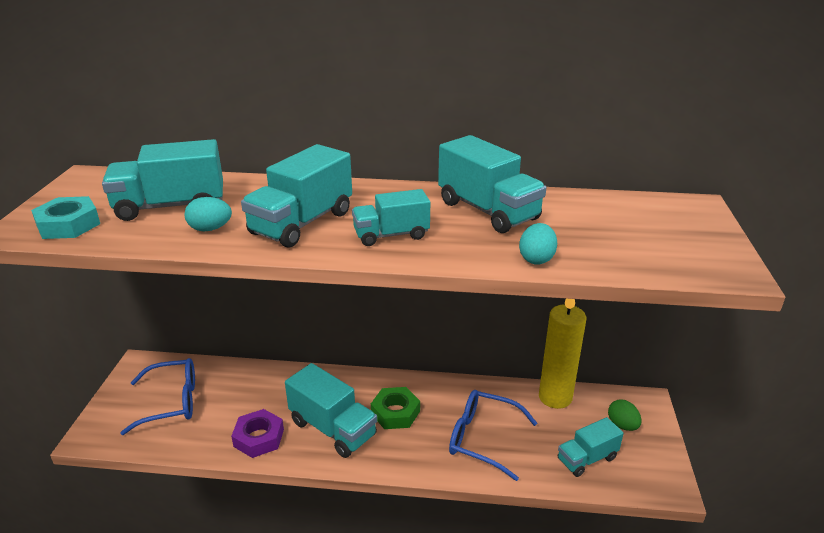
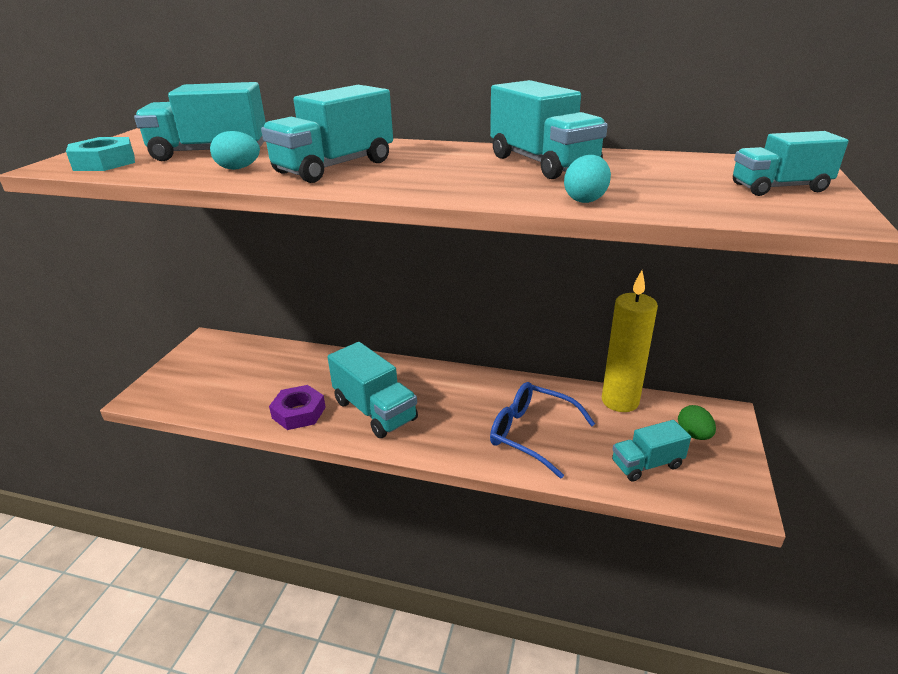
camera: 10 degrees right, 0 degrees up
blue glasses [120,358,195,435] -> none
turquoise truck [352,189,430,246] -> turquoise truck moved to [733,131,849,196]
green nut [371,387,420,429] -> none

